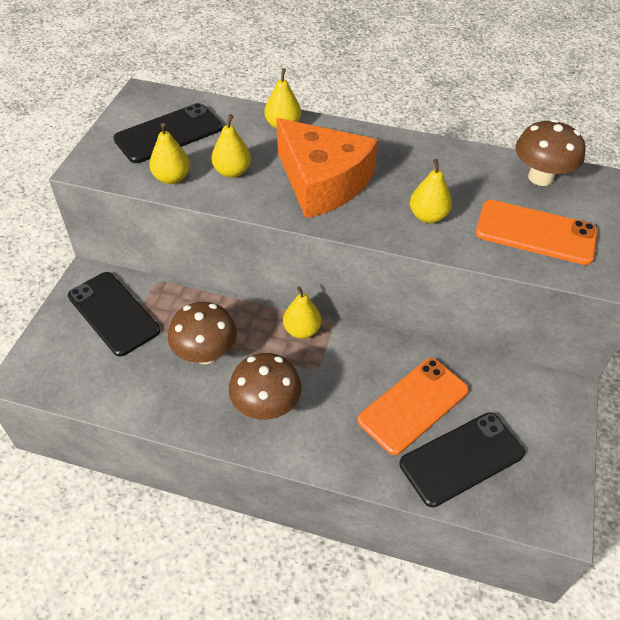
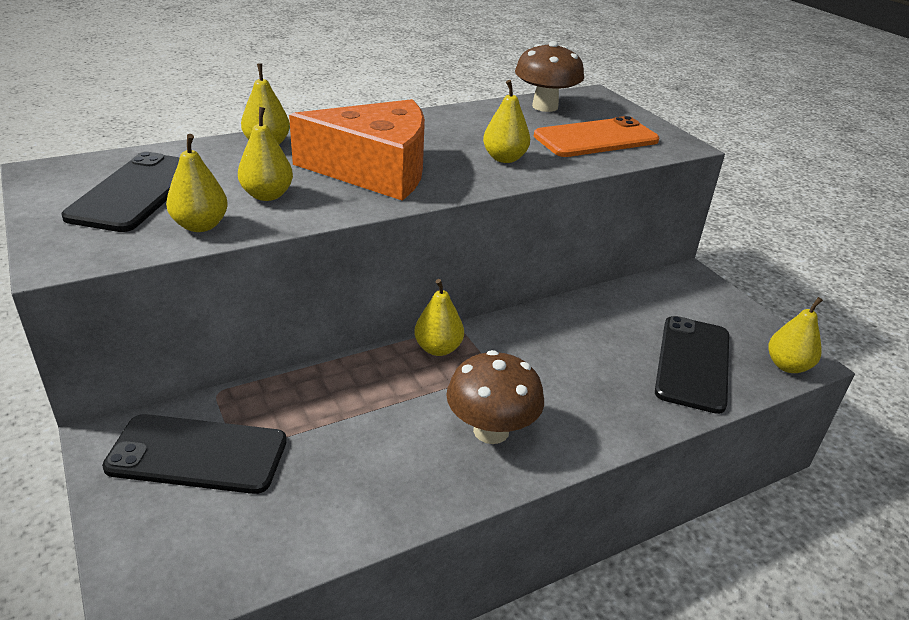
camera: 45 degrees left, 15 degrees down
brown mushroom [168,302,237,364] -> none
orange phone [357,358,469,455] -> none
none -> yellow pear [768,297,823,373]

